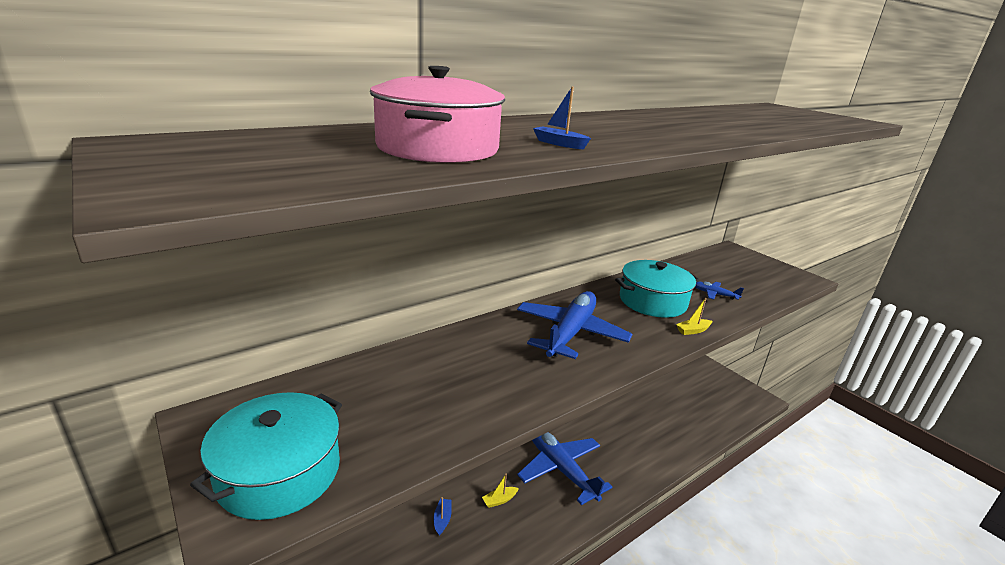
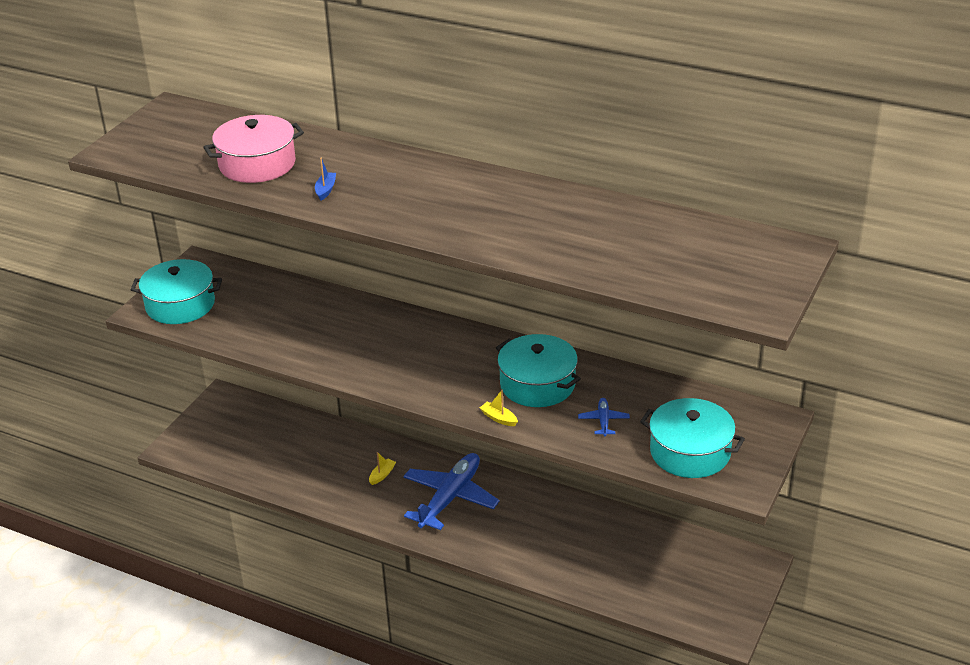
camera: 65 degrees right, 10 degrees up
blue boat [433,497,451,536] -> none
yellow boat [482,474,519,508] -> yellow boat turned 90 degrees clockwise [369,452,396,485]
blue plane [517,291,632,359] -> none
none -> turquoise pot [640,398,745,478]

